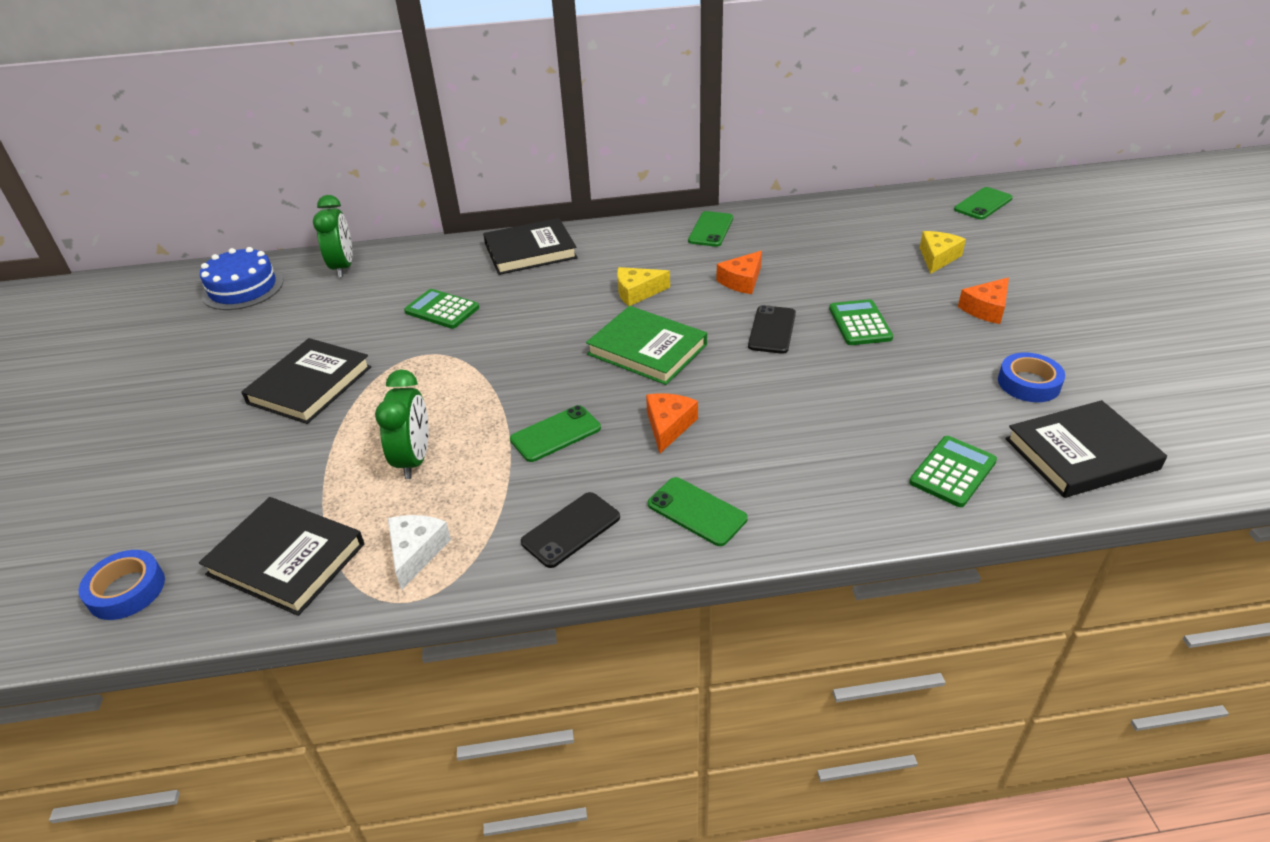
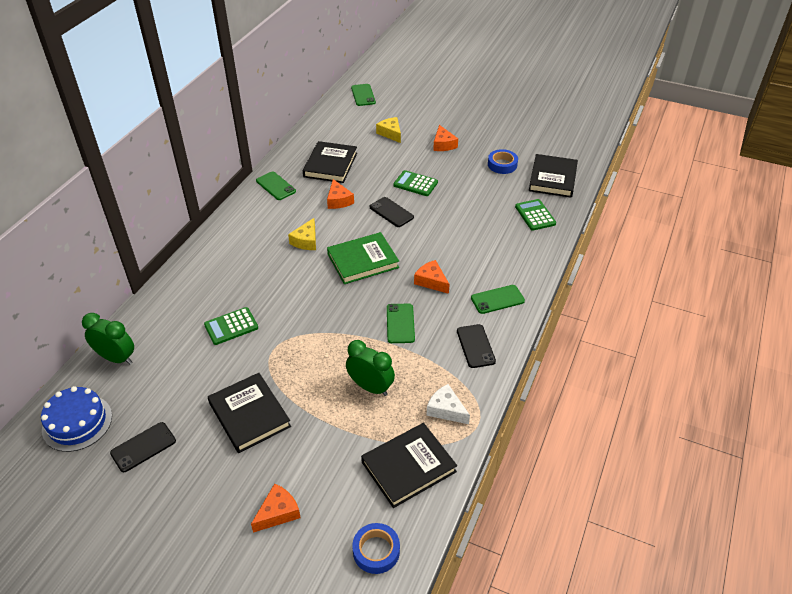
camera: 60 degrees left, 5 degrees up
black book [483,218,578,275] -> black book moved to [303,141,357,183]
none -> black phone [110,422,176,472]
none -> orange cheese [251,484,300,533]

